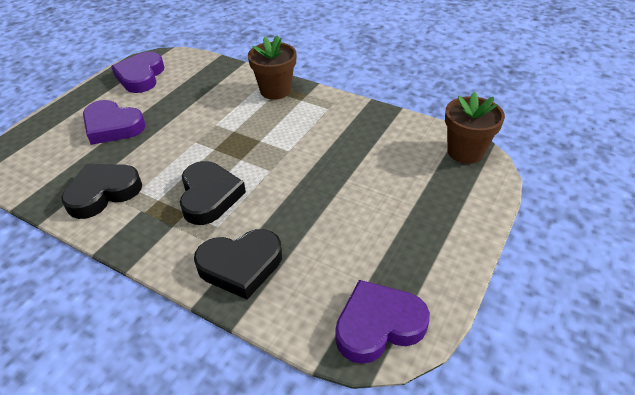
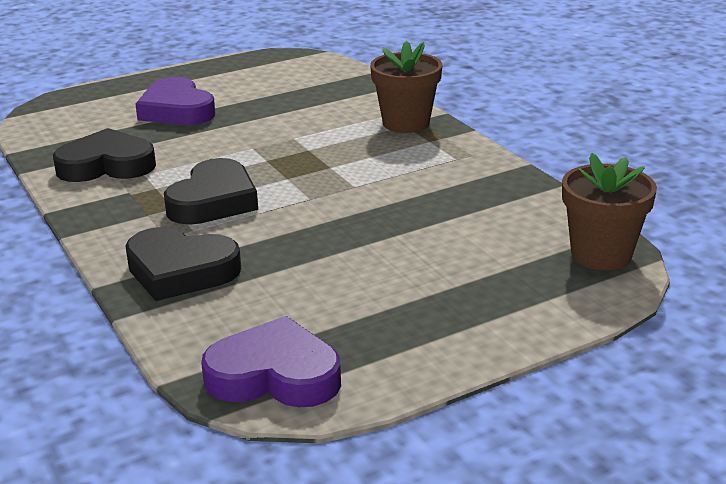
camera: 30 degrees right, 15 degrees down
purple heart [111,52,164,93] -> none

